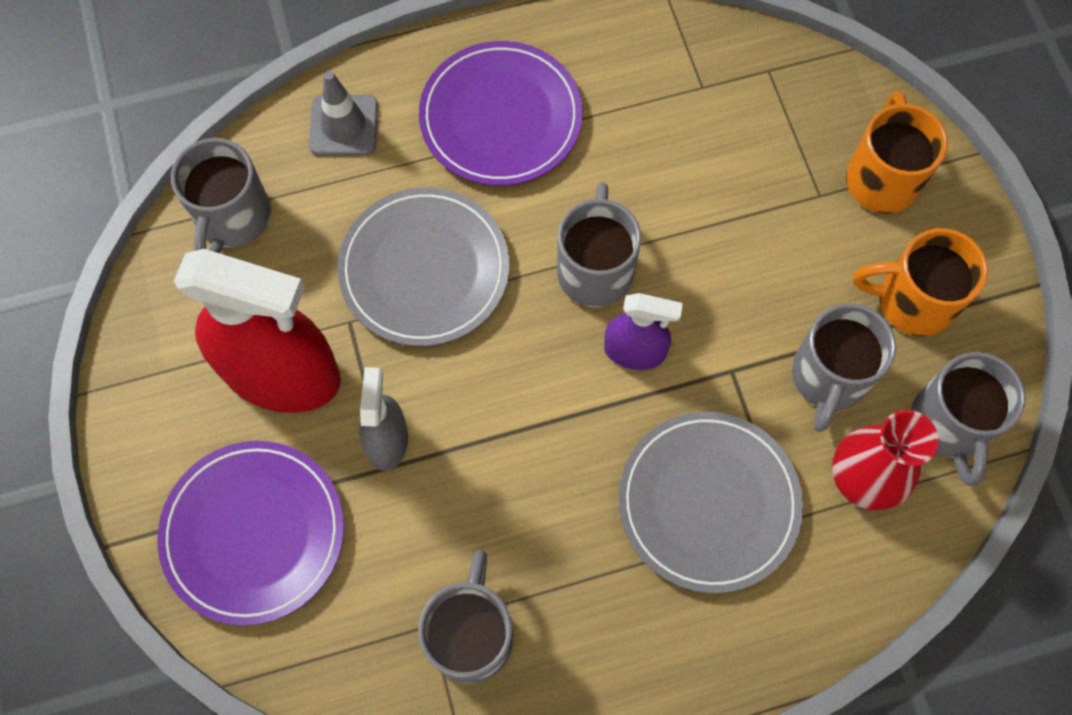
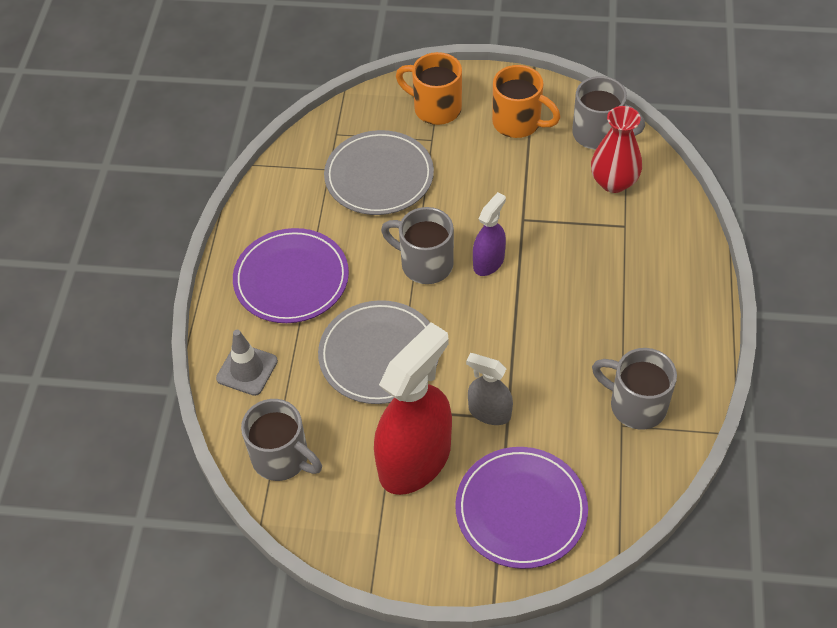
camera: 65 degrees left, 15 degrees down
grey plate [618,412,803,593] -> grey plate moved to [324,130,434,215]
grey mug [792,303,896,432] -> none
orange mug [853,228,988,336] -> orange mug turned 90 degrees counterclockwise [492,65,561,138]

